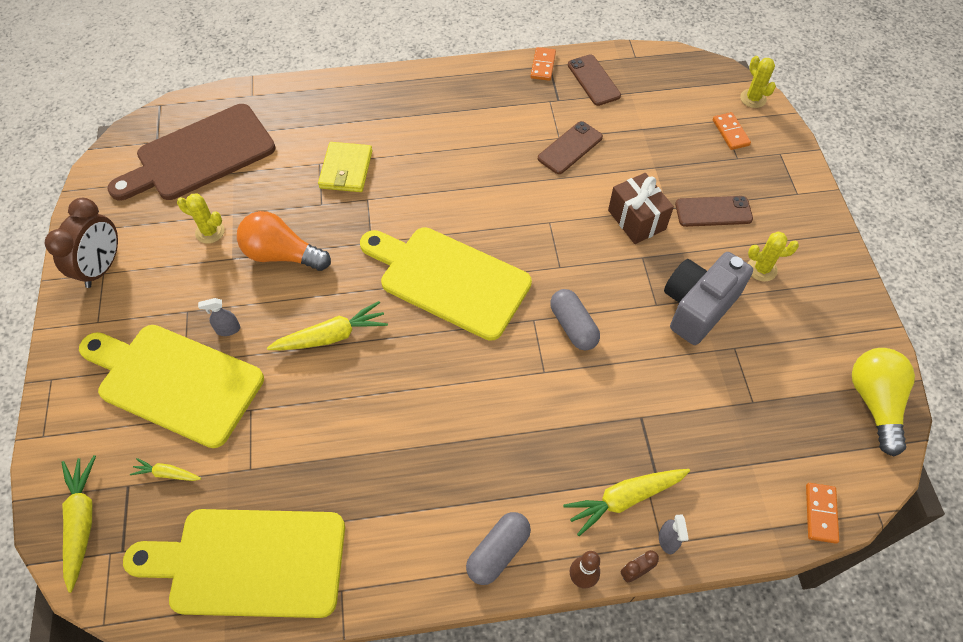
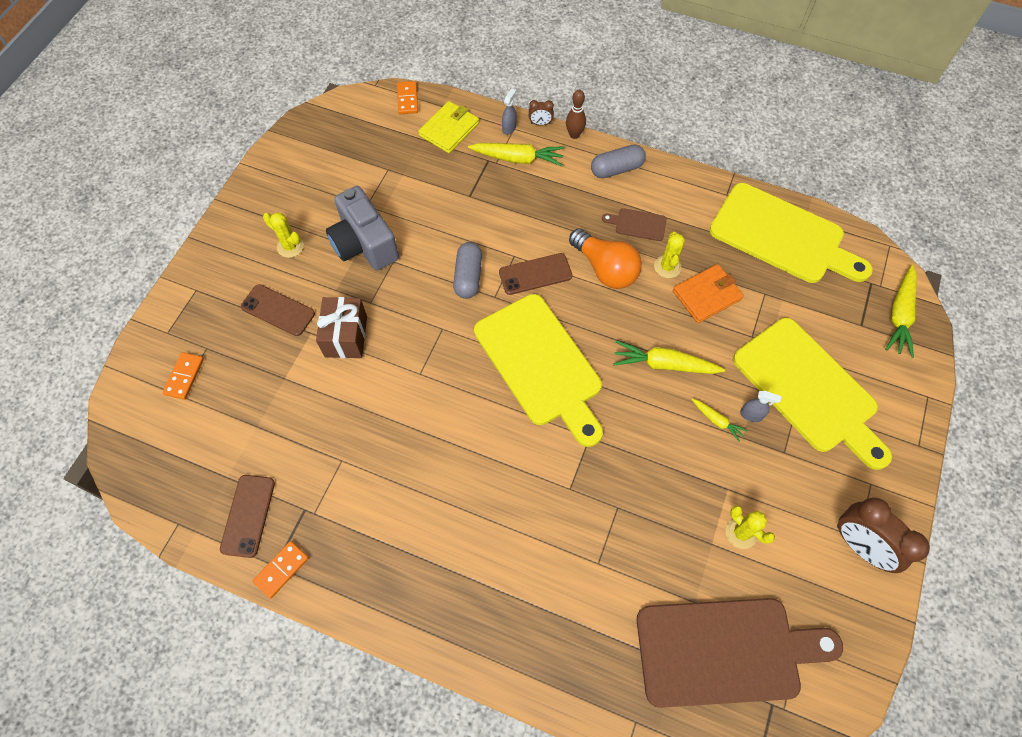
camera: 150 degrees left, 5 degrees up
brown clock [45,198,118,288] -> brown clock turned 90 degrees counterclockwise [837,498,930,573]
yellow carrot [130,458,201,481] -> yellow carrot moved to [692,399,748,442]
orange light bulb [237,211,331,271] -> orange light bulb moved to [569,229,642,289]
yellow wallet [318,142,372,192] -> yellow wallet moved to [418,101,479,153]
brown phone [538,121,603,174] -> brown phone moved to [499,253,572,295]
grey camera [664,252,753,345] -> grey camera turned 75 degrees clockwise [326,186,399,270]
yellow cactus [740,56,776,108] -> yellow cactus moved to [654,232,685,278]
orange domino [806,483,839,544] -> orange domino turned 45 degrees counterclockwise [397,81,418,114]
yellow light bulb [852,348,915,456] -> none
none -> brown cutting board [602,208,667,241]
none -> orange wallet [673,264,744,323]

